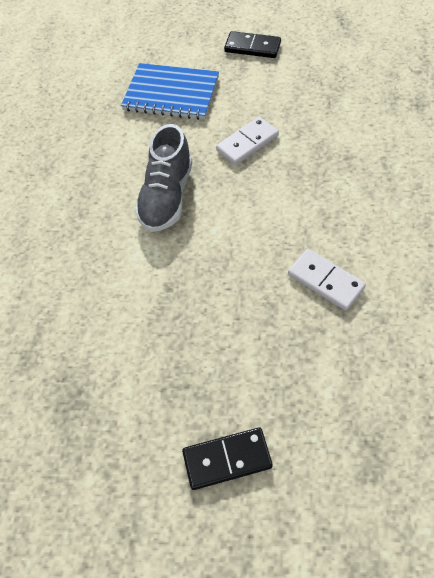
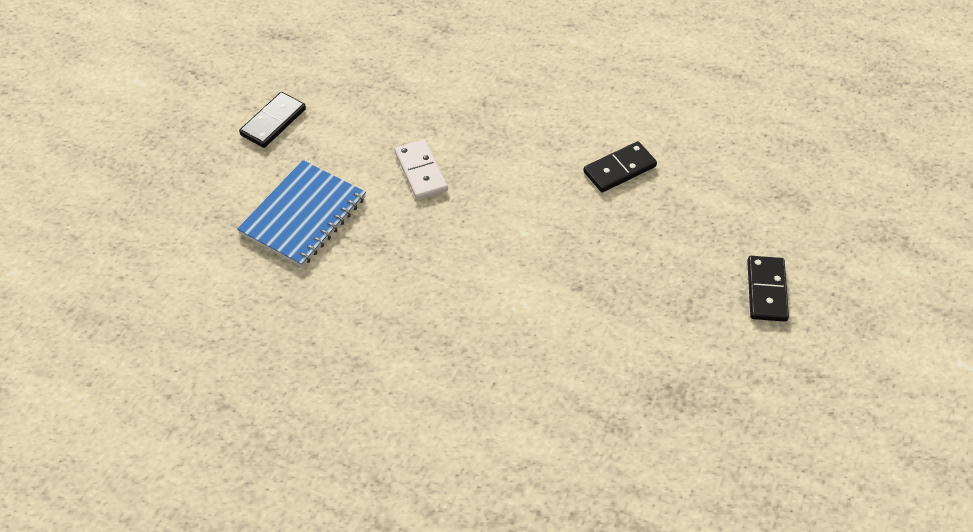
camera: 75 degrees left, 5 degrees down
grey shoe [135,124,192,232] -> none
white domino [288,249,366,311] -> black domino [583,141,657,192]

